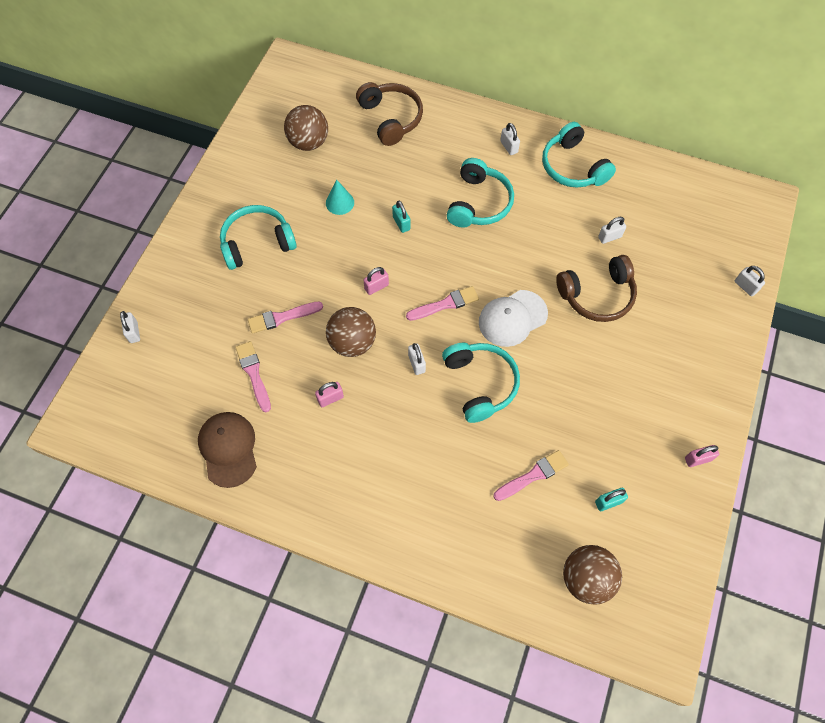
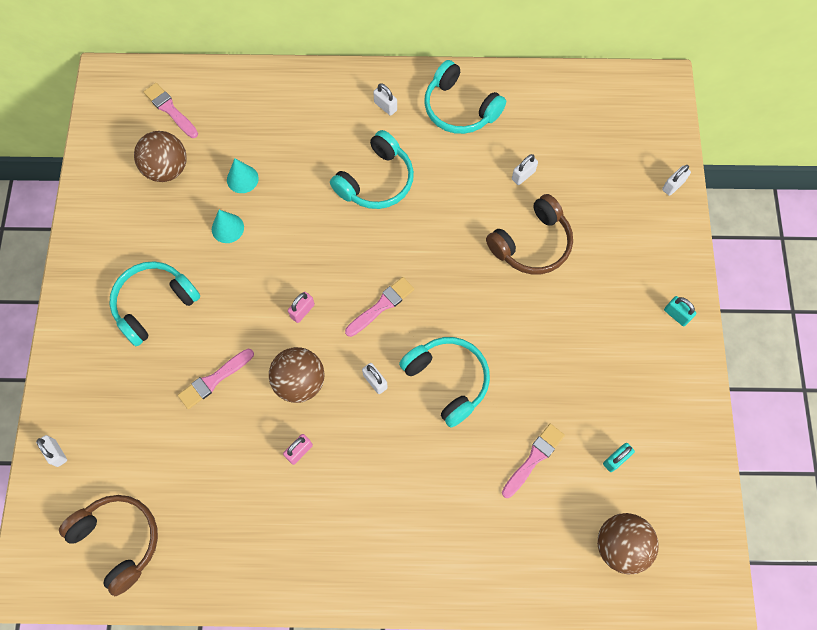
camera: 20 degrees left, 5 degrees up
brown cap [198,412,257,488] -> none
pink brush [235,341,271,412] -> pink brush moved to [144,83,198,138]
brown headphones [356,82,423,146] -> brown headphones moved to [59,495,158,596]
turquoise padlock [392,201,411,233] -> turquoise padlock moved to [664,296,697,326]
turquoise headphones [447,158,514,227] -> turquoise headphones turned 45 degrees clockwise [330,130,414,209]
white cap [479,290,548,347] -> none
pink padlock [685,445,719,467] -> none
white padlock [735,266,765,296] -> white padlock turned 75 degrees counterclockwise [662,165,691,196]
none -> turquoise cone [227,158,259,193]

